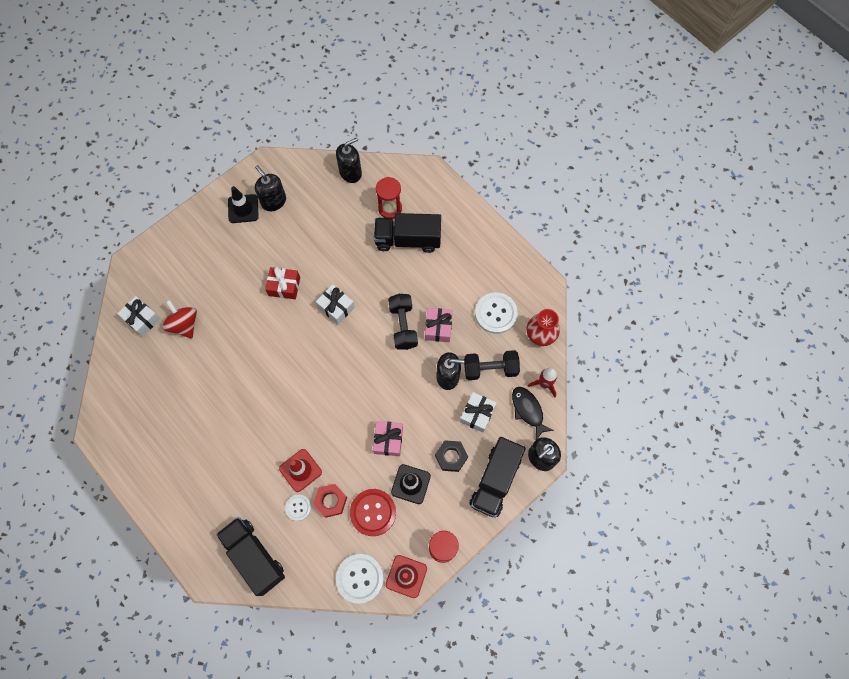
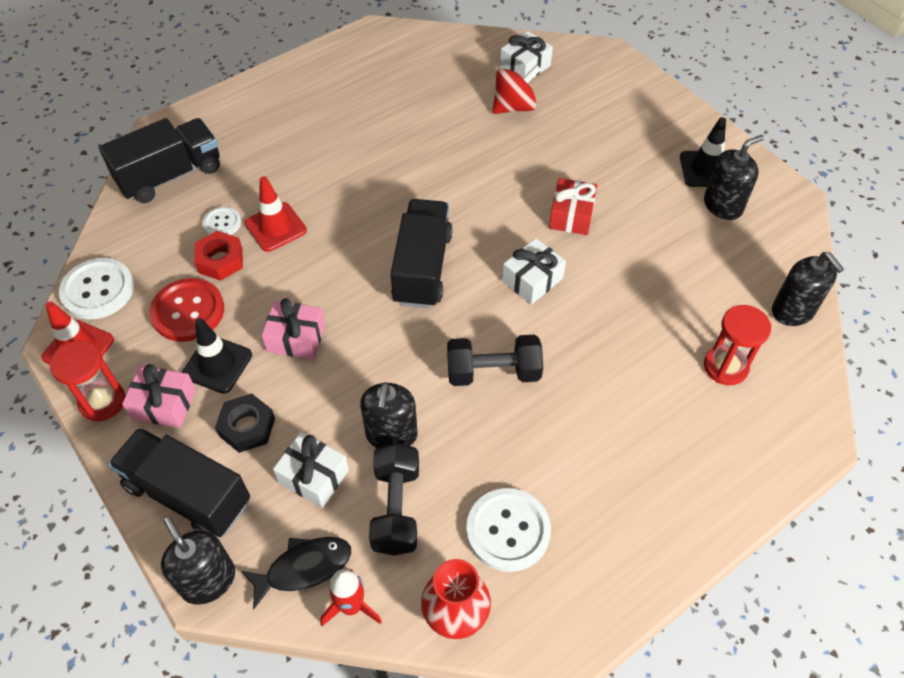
camera: 95 degrees right, 15 degrees down
black truck [374,213,441,253] -> black truck moved to [391,199,453,308]
pink gift [425,308,453,342] -> pink gift moved to [122,364,196,428]

